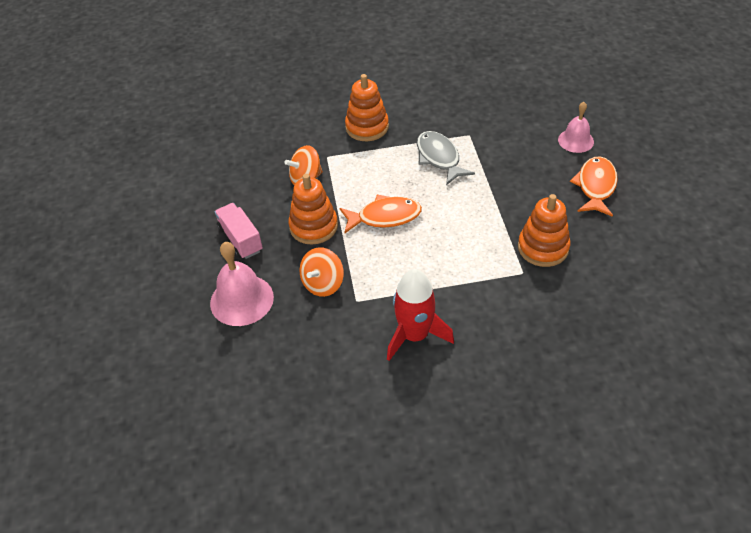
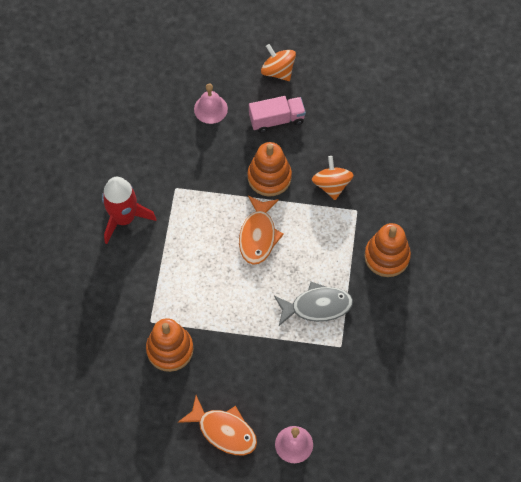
camera: 105 degrees right, 15 degrees up
pink bell [210,242,274,326] -> pink bell [194,83,228,124], size x0.65
orange spinning top [300,247,344,297] -> orange spinning top moved to [261,44,296,81]

